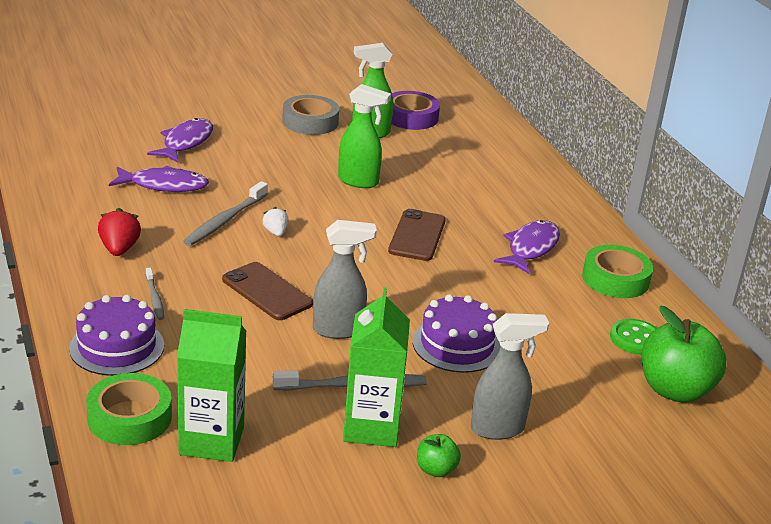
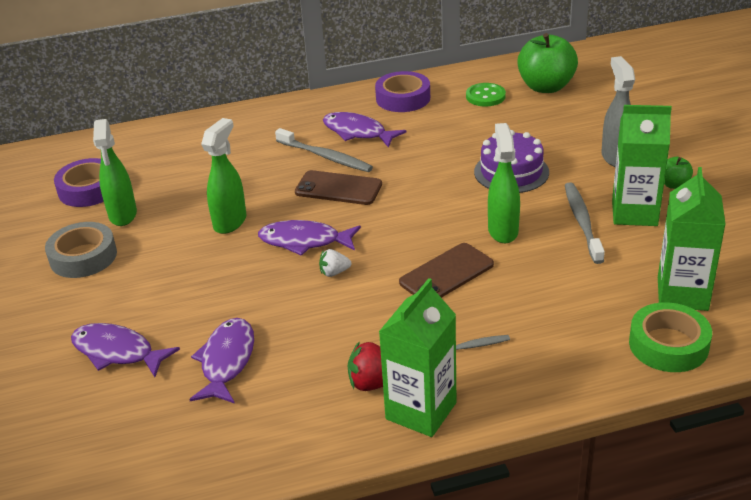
camera: 80 degrees left, 5 degrees up
purple cake [69,295,164,376] -> none
grey toothbrush [183,181,268,246] -> grey toothbrush moved to [275,128,373,172]
grey spray bottle [313,220,377,339] -> green spray bottle [488,123,520,243]
green tape [582,245,653,298] -> purple tape [375,71,430,112]
none -> purple fish [258,220,361,256]
none -> green carton [379,278,456,437]

